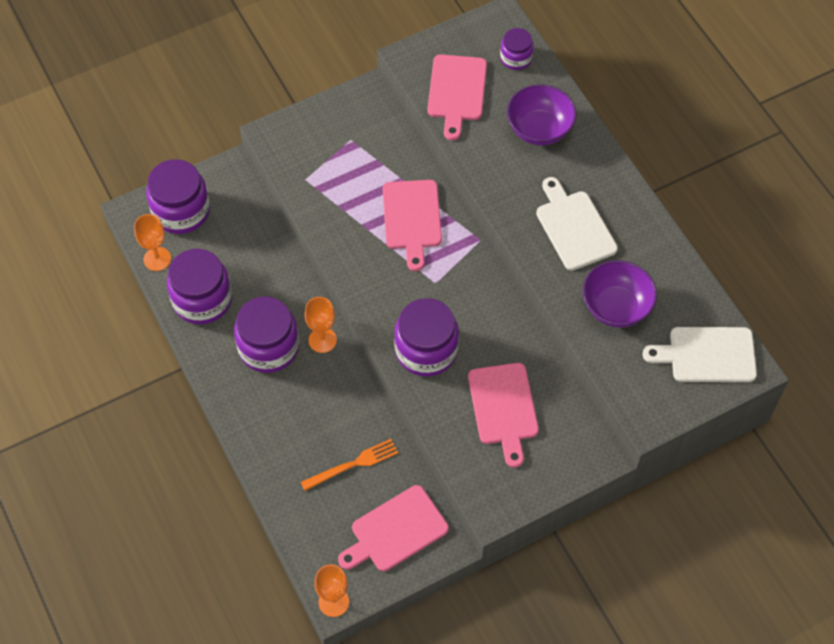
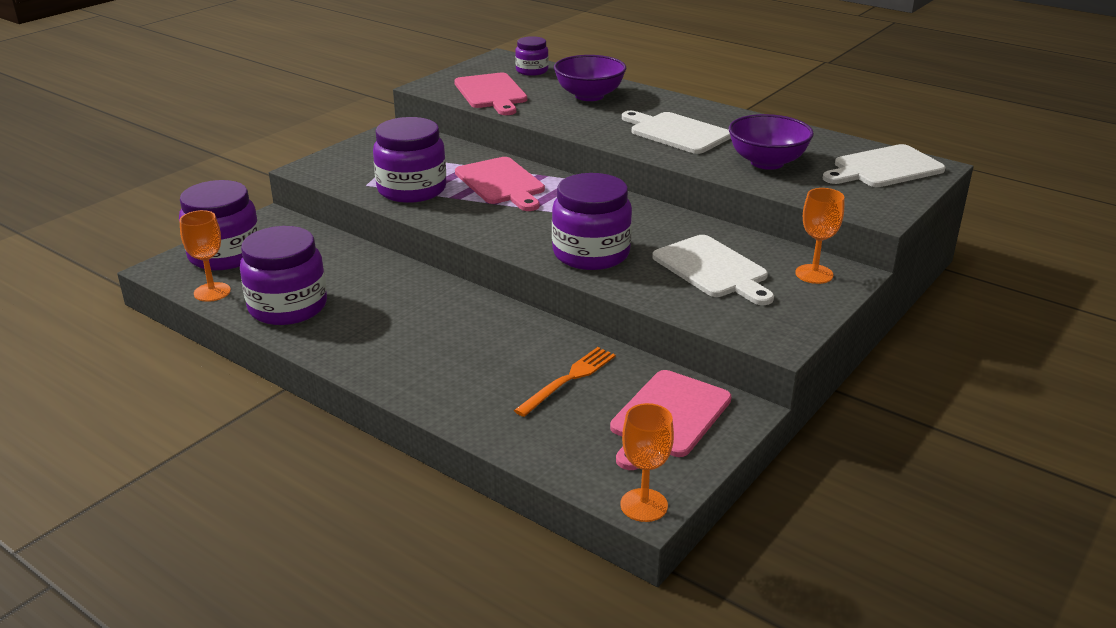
camera: 25 degrees left, 30 degrees down
purple jar [234,297,299,373] -> purple jar moved to [373,117,446,203]
orange goblet [305,297,337,353] -> orange goblet moved to [795,188,844,284]
pink cutting board [468,363,539,468] -> white cutting board [652,235,774,305]

